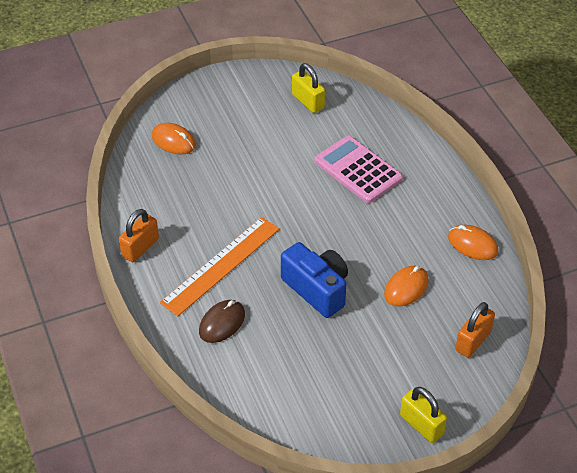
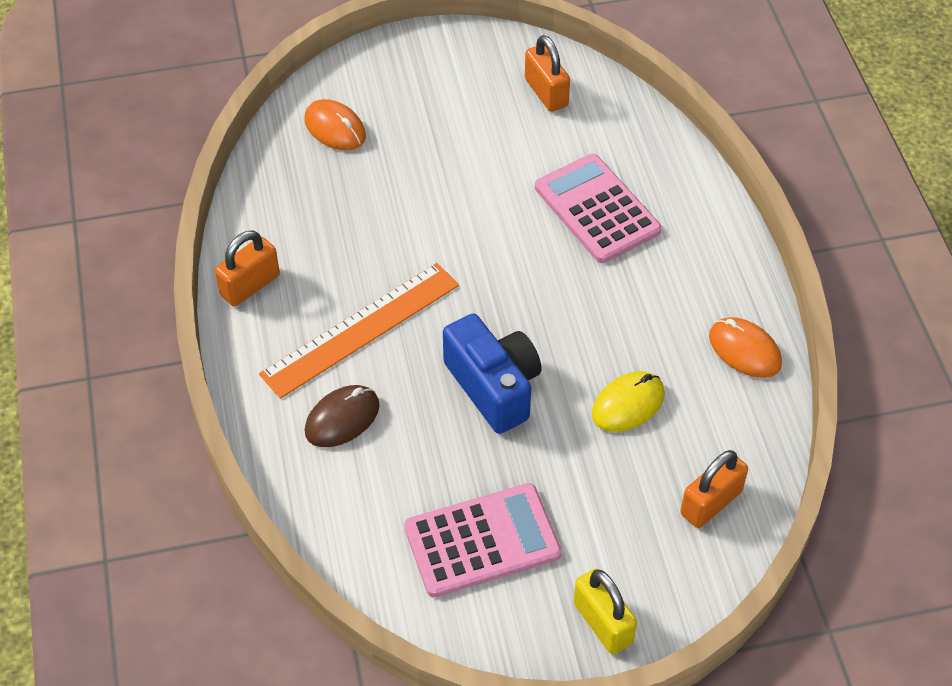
camera: 10 degrees right, 5 degrees up
yellow padlock [292,63,325,113] -> orange padlock [525,35,570,112]
orange mouse [384,266,429,307] -> yellow mouse [592,371,665,432]
none -> pink calculator [404,483,562,597]

